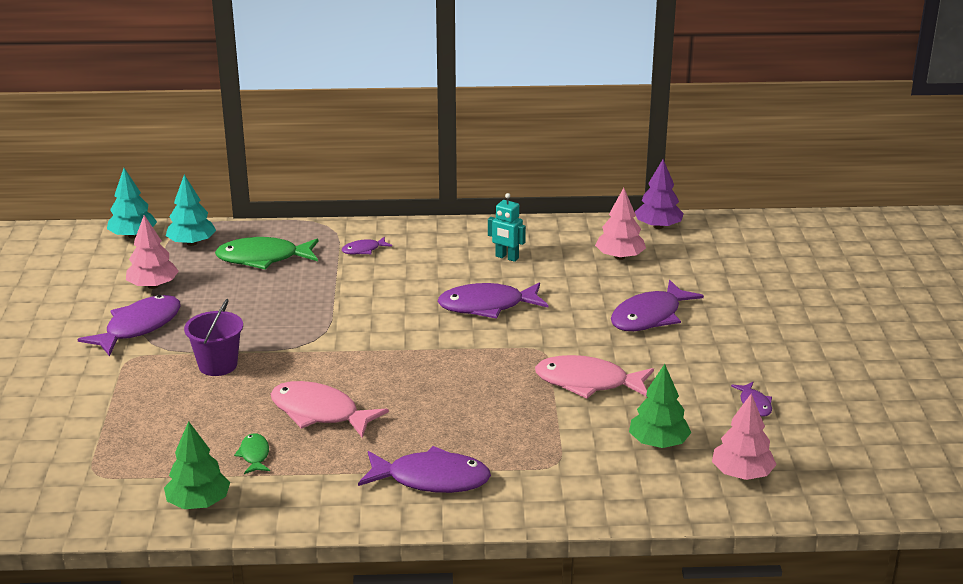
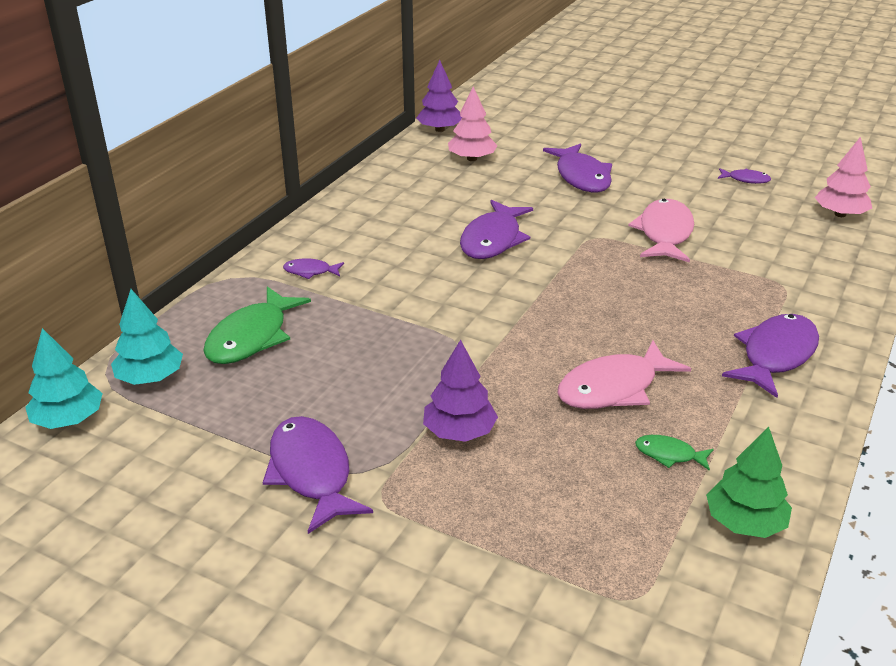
camera: 60 degrees left, 5 degrees up
pink tree [126,215,179,289] -> none
purple bucket [184,299,243,376] -> purple tree [423,339,498,442]
purple fish [342,237,392,255] -> purple fish turned 90 degrees clockwise [283,258,344,279]
turquoise robot [488,193,526,262] -> none
pink fish [535,355,654,399] -> pink fish turned 150 degrees clockwise [628,199,694,263]
green tree [629,364,691,448] -> none

